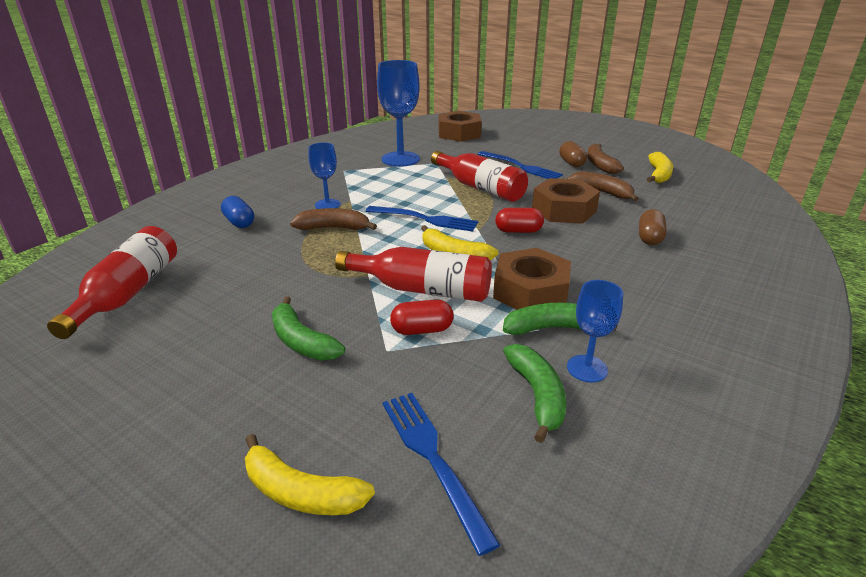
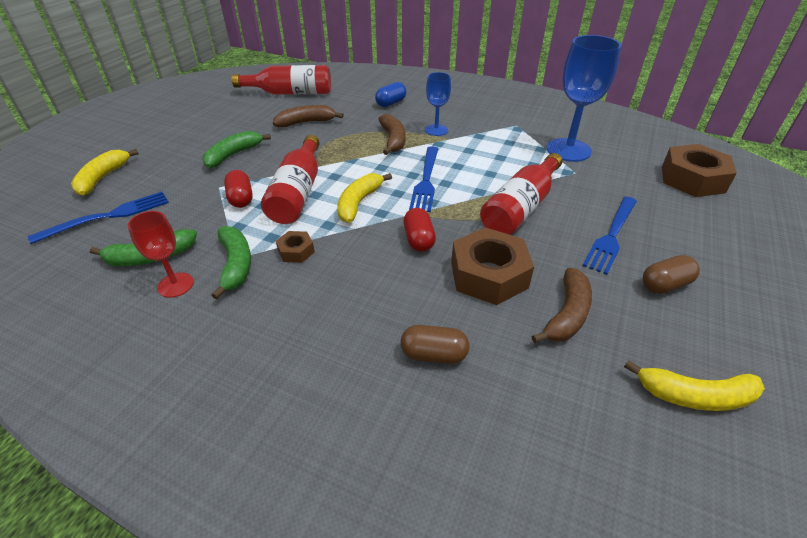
camera: 80 degrees right, 10 degrees up
brown nut [493,248,571,310] -> brown nut [276,231,315,263], size x0.48
blue goblet [567,280,623,383] -> red goblet [127,211,194,298]
brown banana [587,144,624,174] -> brown banana moved to [273,105,344,127]

